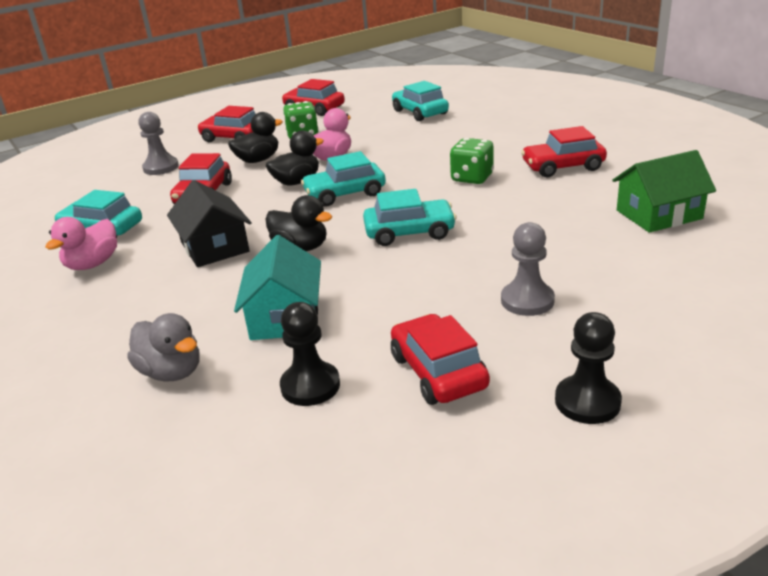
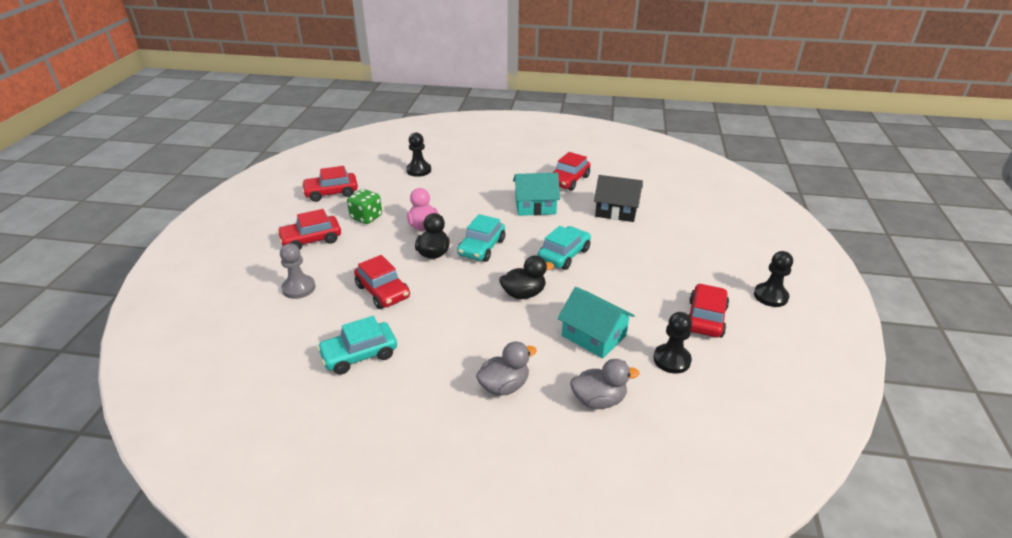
camera: 50 degrees left, 5 degrees up
pink duck [45,217,117,270] -> none
black house [167,180,252,267] -> black house moved to [594,175,643,222]
black duck [228,112,283,163] -> none
red car [391,314,490,405] -> red car turned 90 degrees clockwise [689,283,729,338]
turquoise car [392,81,449,121] -> black pawn [406,132,431,177]
green dice [450,138,494,184] -> turquoise house [513,173,560,216]
grey pawn [501,222,555,316] -> none
green house [612,150,716,233] -> none
none -> grey duck [476,341,537,396]

